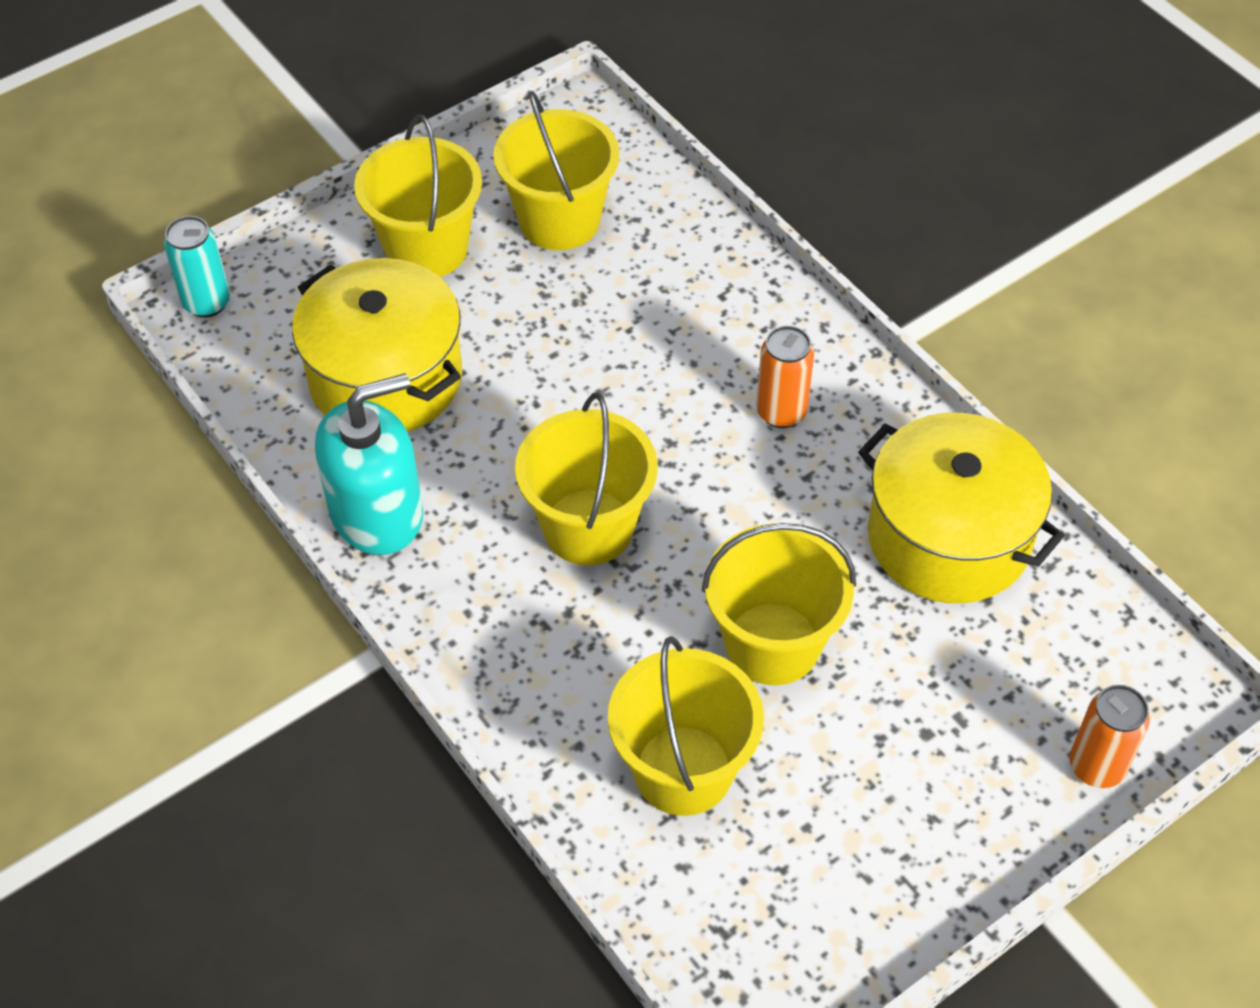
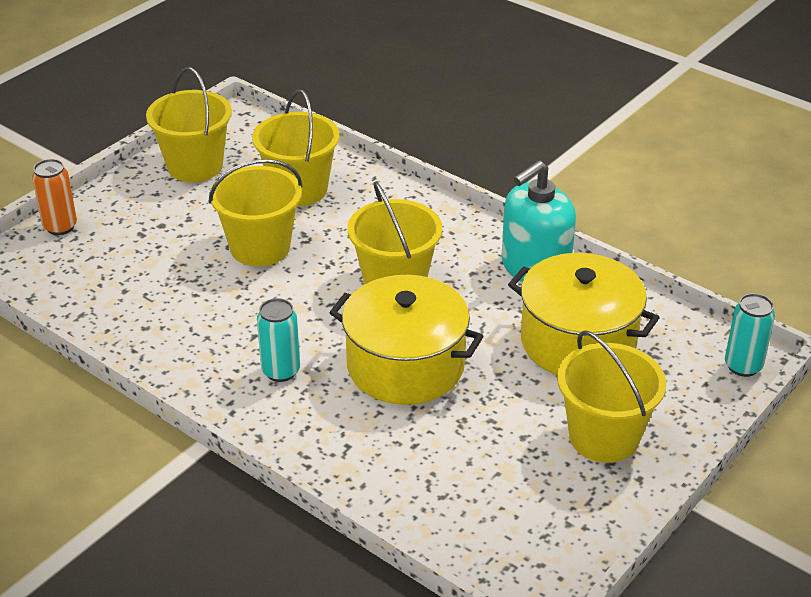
camera: 165 degrees right, 15 degrees down
yellow bucket [493,91,619,250] -> yellow bucket moved to [146,67,232,182]
orange can [756,326,814,428] -> turquoise can [257,298,300,382]
yellow pot [858,413,1064,603] -> yellow pot moved to [329,275,484,405]

